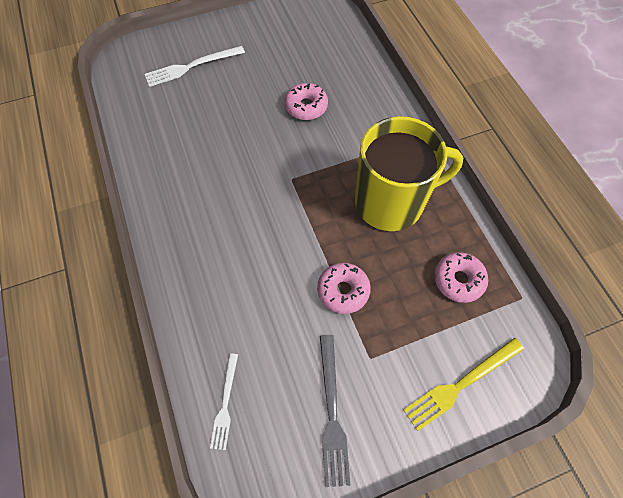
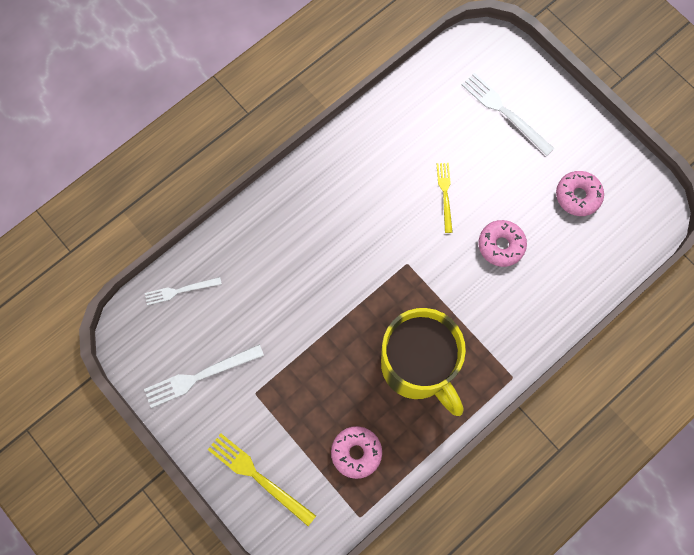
camera: 70 degrees right, 10 degrees up
pink donut [317,263,371,314] -> pink donut moved to [556,171,604,216]
grey fork [320,335,351,487] -> white fork [144,344,264,408]
none -> yellow fork [437,163,453,233]

